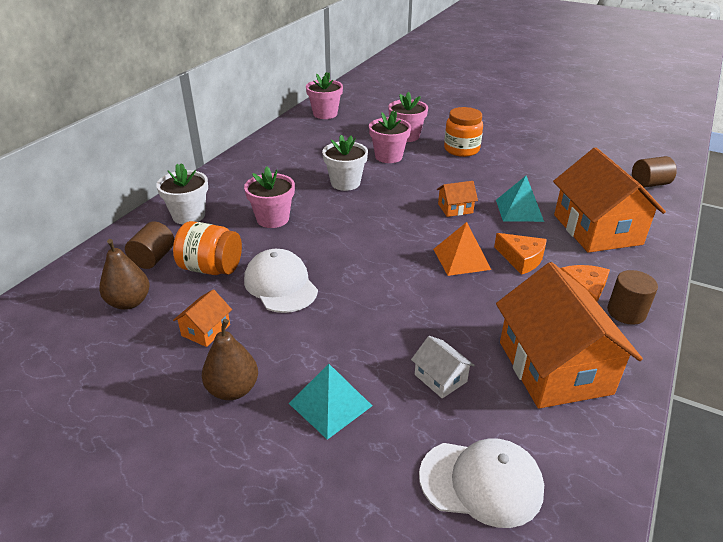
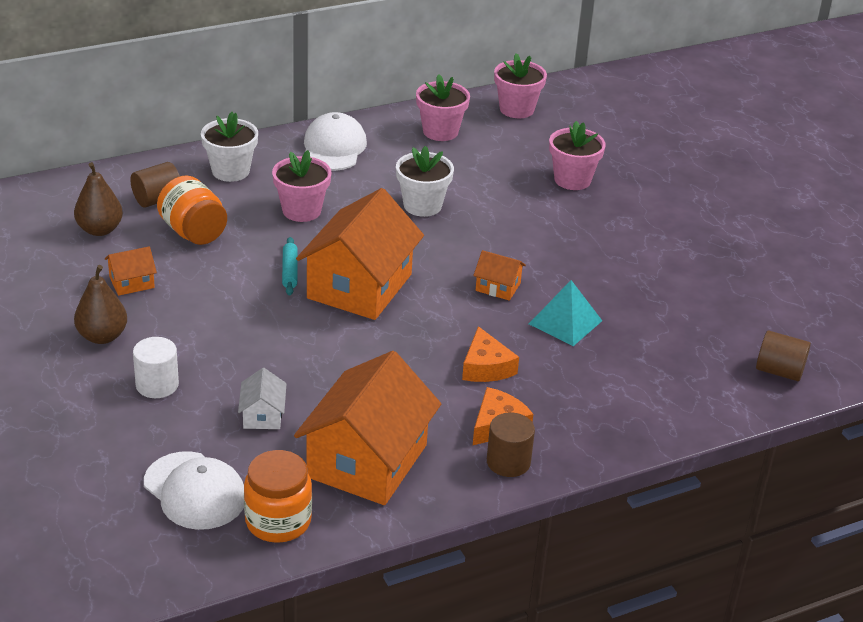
camera: 35 degrees right, 0 degrees up
white cap [244,249,318,313] -> white cap moved to [304,112,367,171]
turquoise pyramid [289,364,372,440] -> white cylinder [133,337,179,398]
pink flower pot [369,110,411,163] -> pink flower pot moved to [416,74,470,141]
orange pyramid [433,222,491,276] -> none
orange jar [444,107,483,157] -> orange jar moved to [244,450,312,543]
orange house [553,147,666,253] -> orange house moved to [296,188,424,320]
none -> turquoise rolling pin [282,237,298,296]

